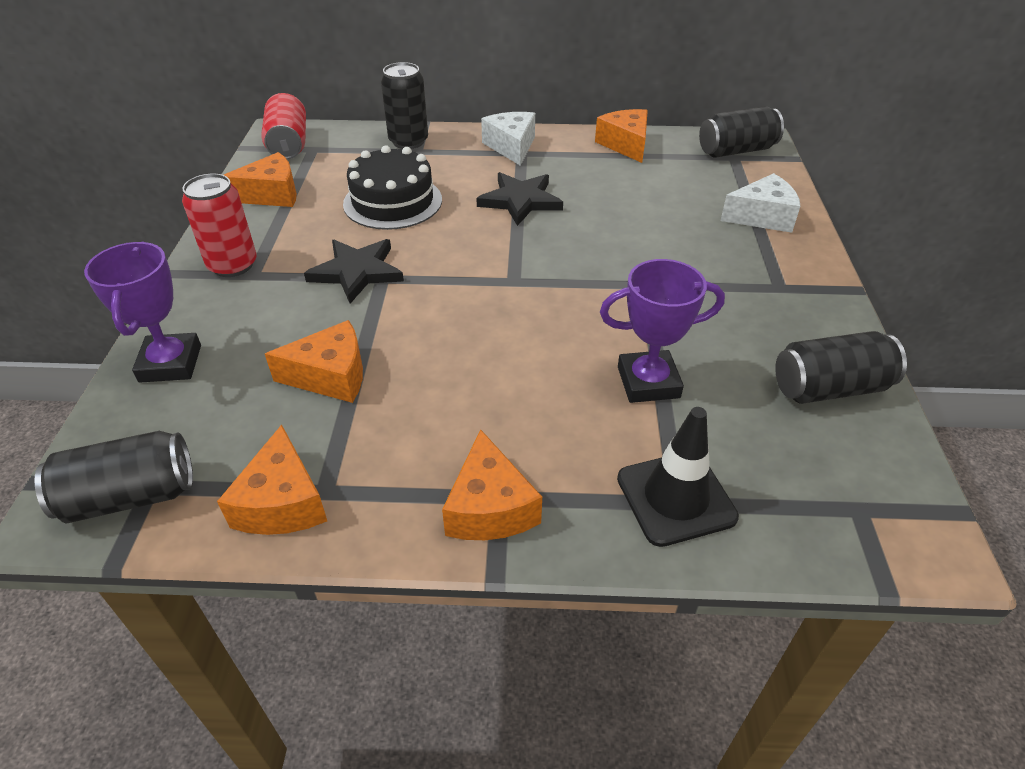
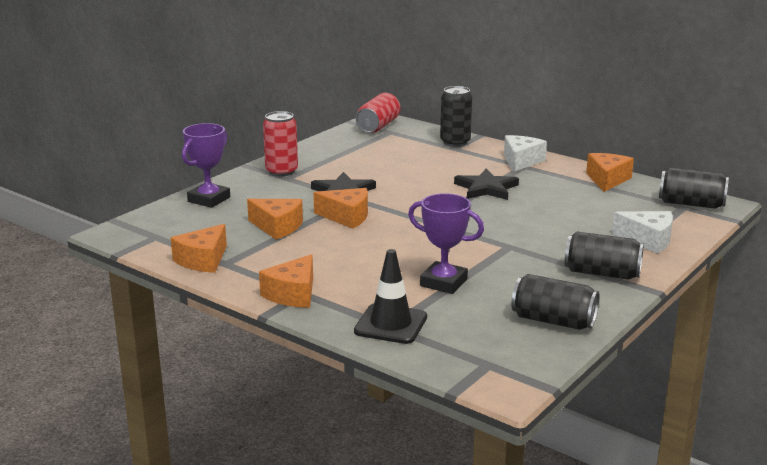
camera: 35 degrees right, 20 degrees down
black can [34,431,193,523] -> black can moved to [565,232,644,280]
orange cheese [224,152,297,207] -> orange cheese moved to [313,188,368,229]
black cake [343,145,442,230] -> none

